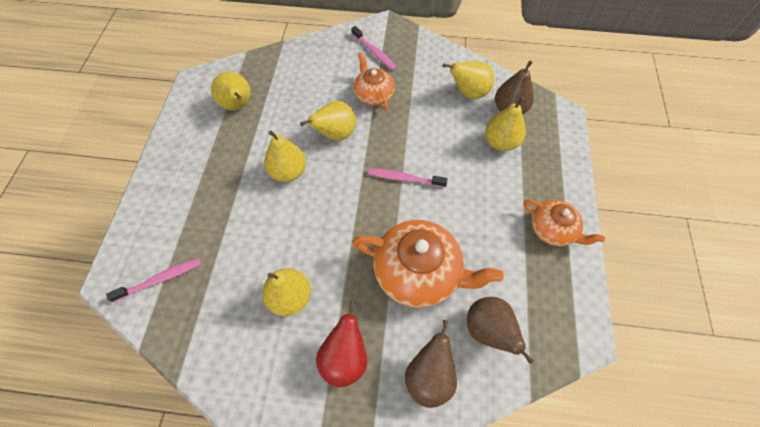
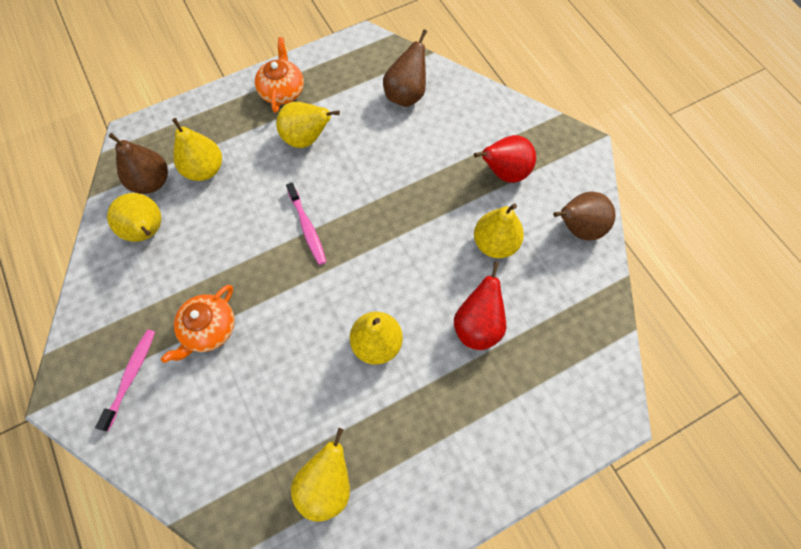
camera: 125 degrees left, 5 degrees up
pink toothbrush [106,258,201,302] -> none
yellow pear [300,101,356,141] -> yellow pear moved to [276,102,340,148]
orange teapot [353,220,504,308] -> none
brown pear [405,320,457,408] -> brown pear moved to [553,192,616,241]
none -> red pear [454,262,506,350]

